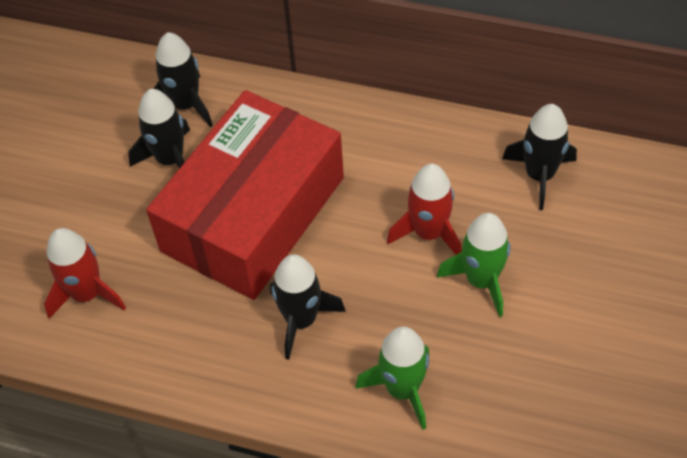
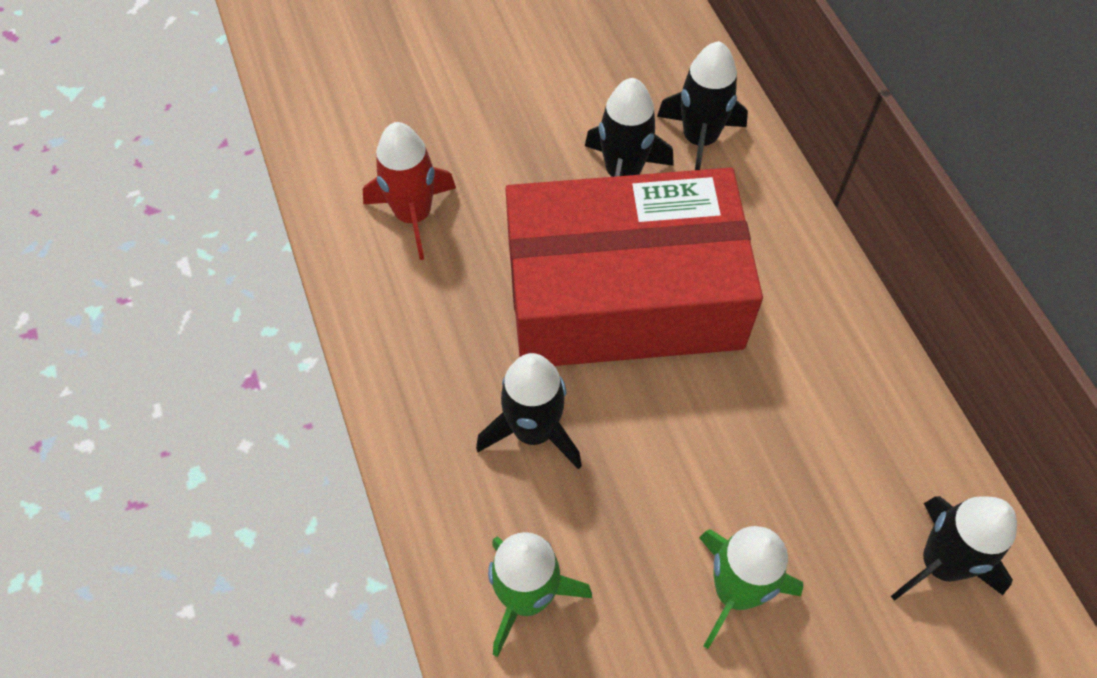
camera: 50 degrees right, 5 degrees up
red rocket [387,164,462,255] -> none

